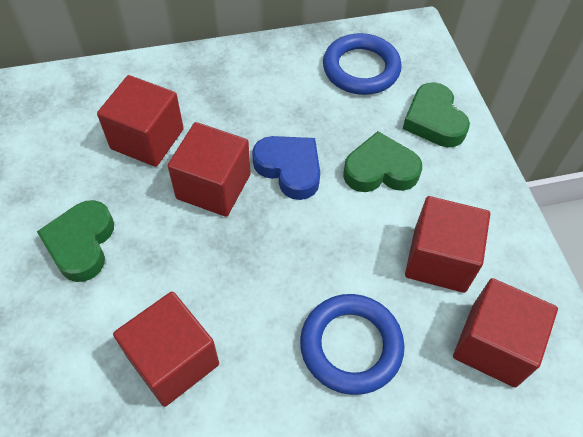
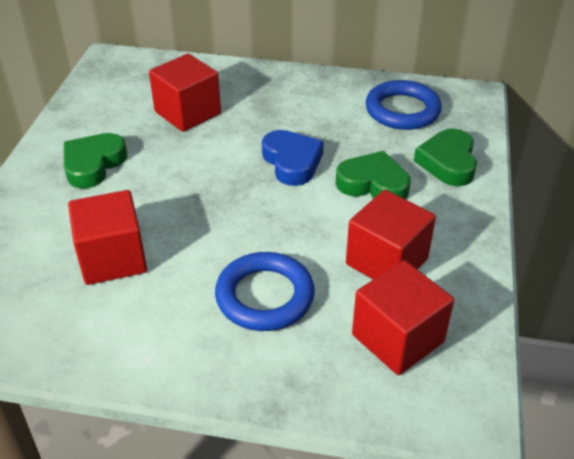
camera: 25 degrees right, 15 degrees down
red cube [168,122,251,217] -> none

